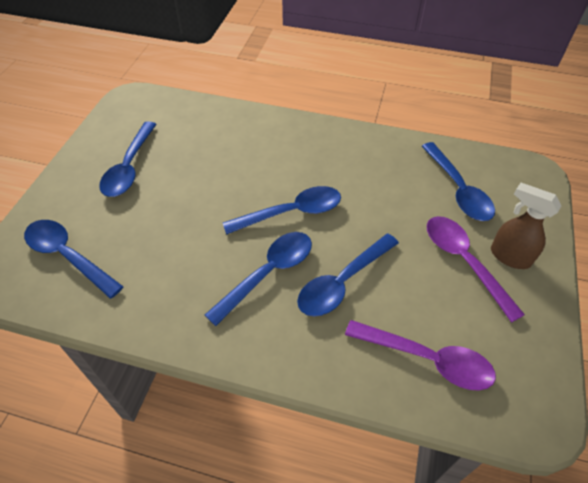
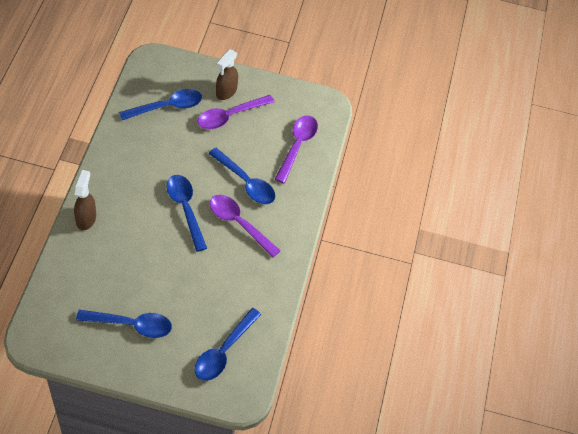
camera: 100 degrees left, 5 degrees up
blue spoon [205,232,312,326] -> purple spoon [210,195,281,257]
none -> brown spray bottle [74,170,96,230]

